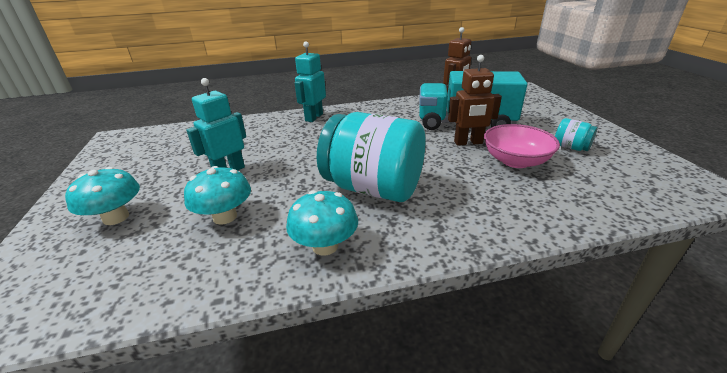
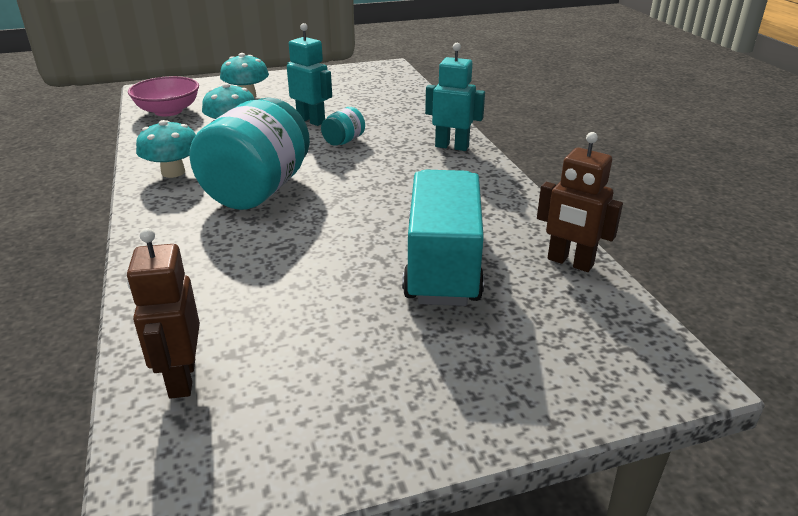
camera: 85 degrees right, 0 degrees up
brown robot [448,55,502,146] -> brown robot moved to [127,228,200,399]
pink bowl [484,124,560,168] -> pink bowl moved to [128,76,199,116]
turquoise jar [555,118,598,151] -> turquoise jar moved to [321,107,365,146]

